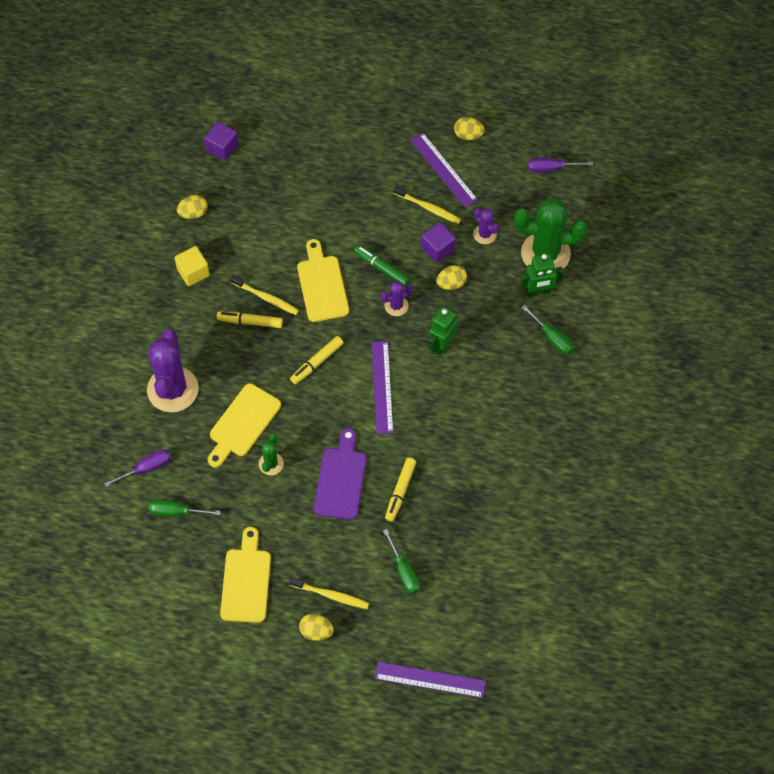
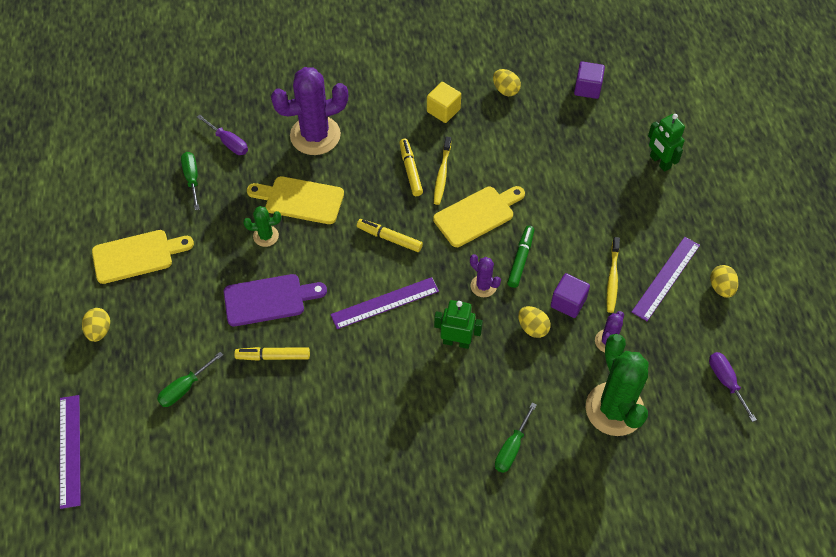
camera: 70 degrees right, 5 degrees down
yellow toothbrush [289,577,369,609] -> none
green robot [520,254,563,297] -> green robot moved to [648,114,685,172]

